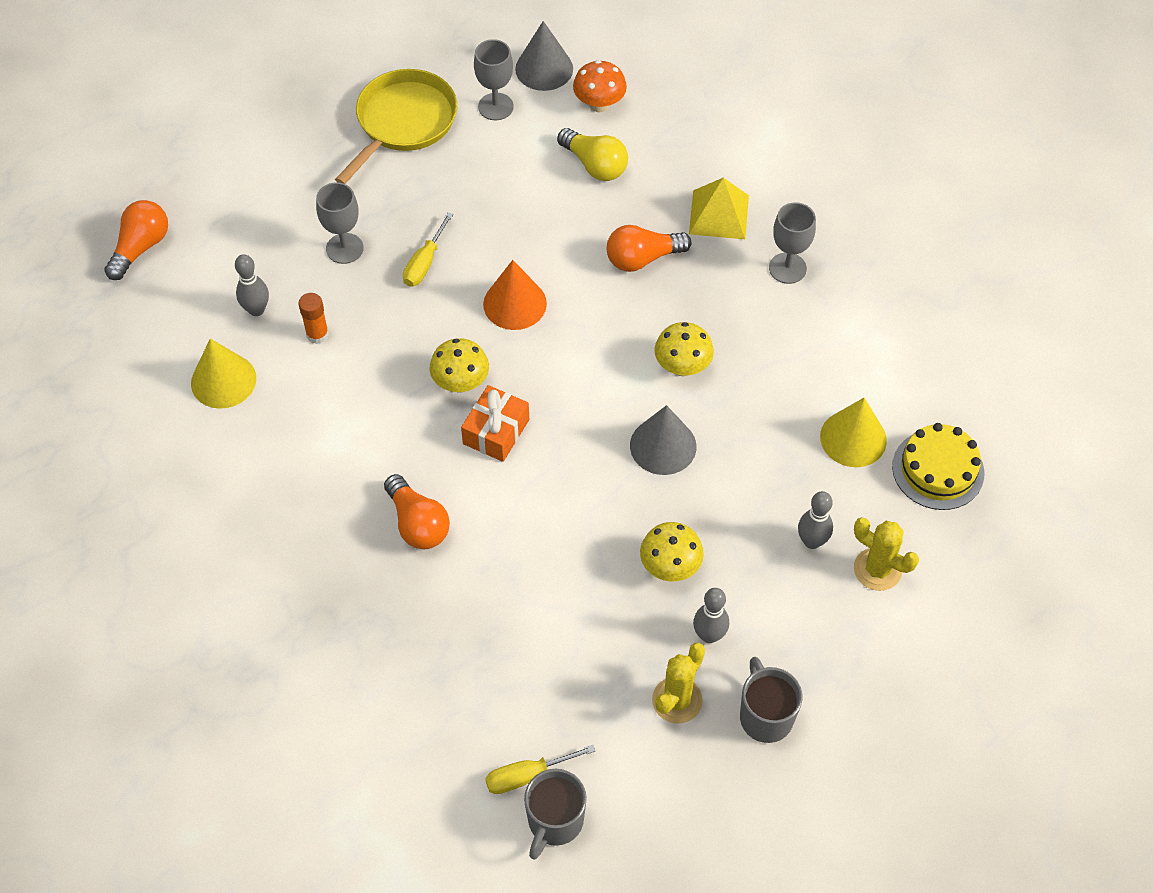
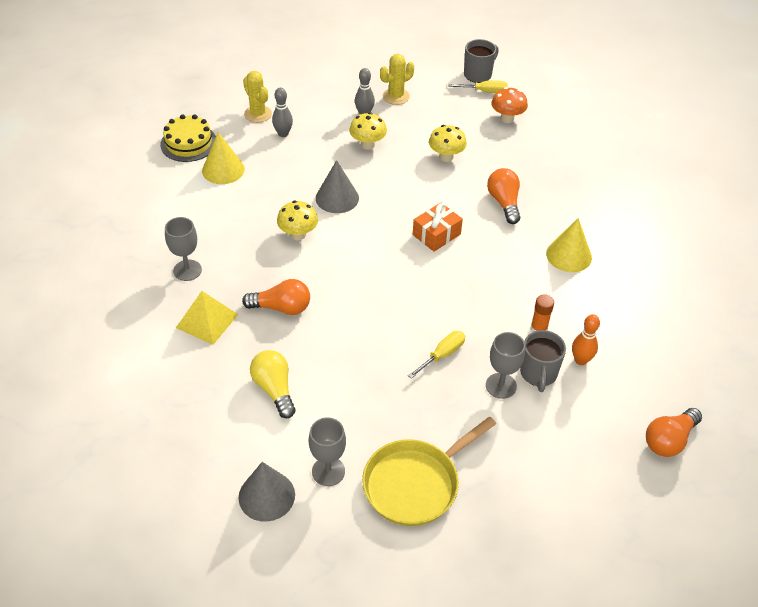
camera: 160 degrees left, 10 degrees down
yellow cone [191,339,256,409] -> yellow cone moved to [546,218,592,272]
grey bowling pin [235,254,269,316] -> orange bowling pin [572,314,600,365]
yellow mushroom [429,338,489,393] -> yellow mushroom moved to [429,125,467,162]
orange cone [483,260,547,330] -> none
orange mushroom [573,60,627,112] -> orange mushroom moved to [491,87,528,123]
grey mug [740,657,803,743] -> grey mug moved to [520,330,566,392]

